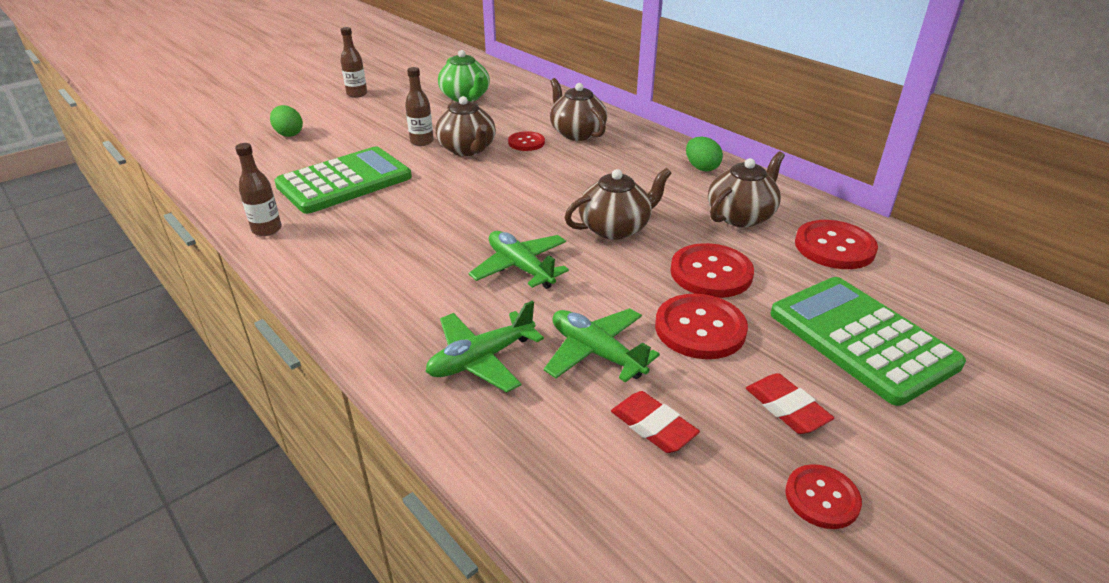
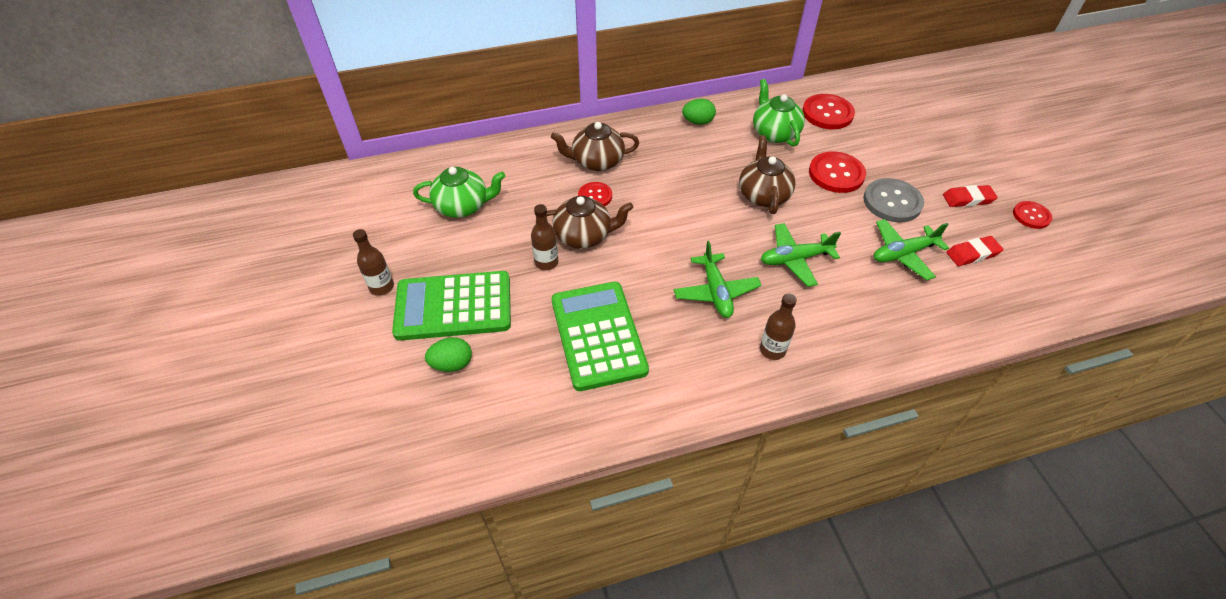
camera: 65 degrees left, 15 degrees up
brown bottle [235,143,282,236] -> brown bottle moved to [760,294,797,360]
green plane [426,301,544,392] -> green plane moved to [674,241,761,318]
red button [655,294,748,359] -> grey button [863,178,924,222]
brown teapot [708,151,785,227] -> green teapot [753,79,805,146]
green calculator [770,277,966,406] -> green calculator moved to [392,271,511,341]

